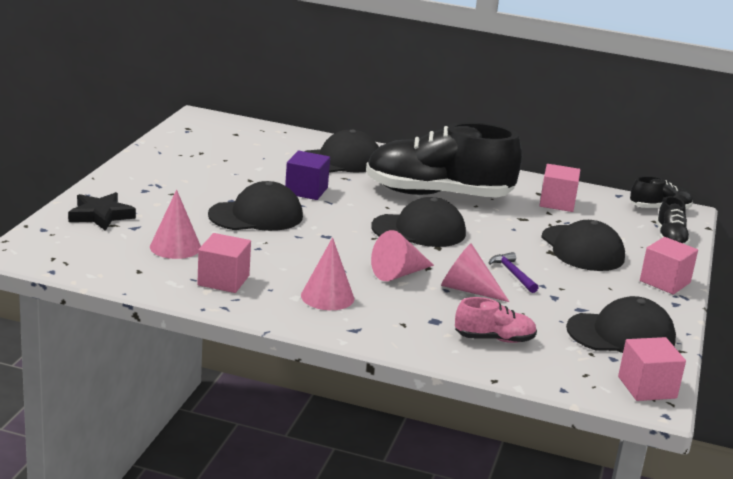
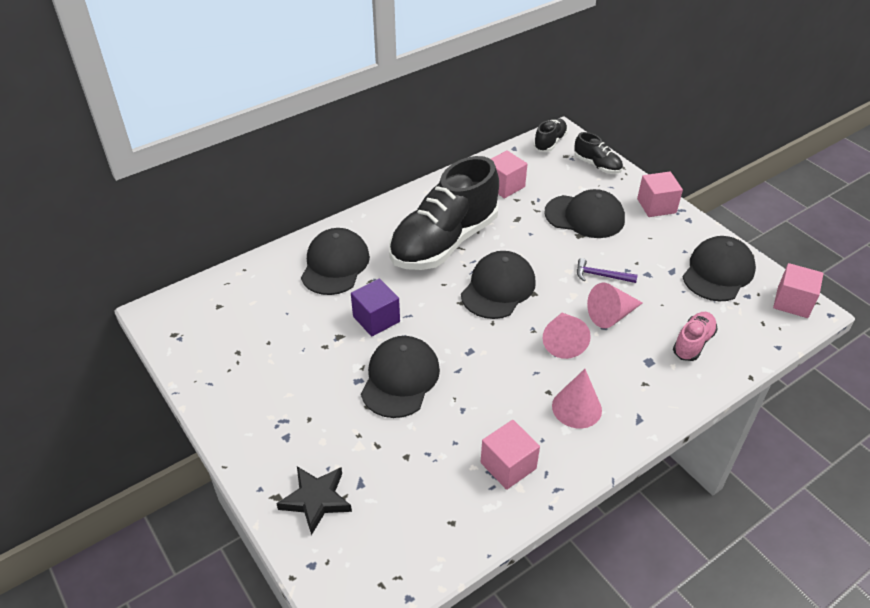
camera: 50 degrees left, 20 degrees up
pink cone [150,190,201,259] -> none

